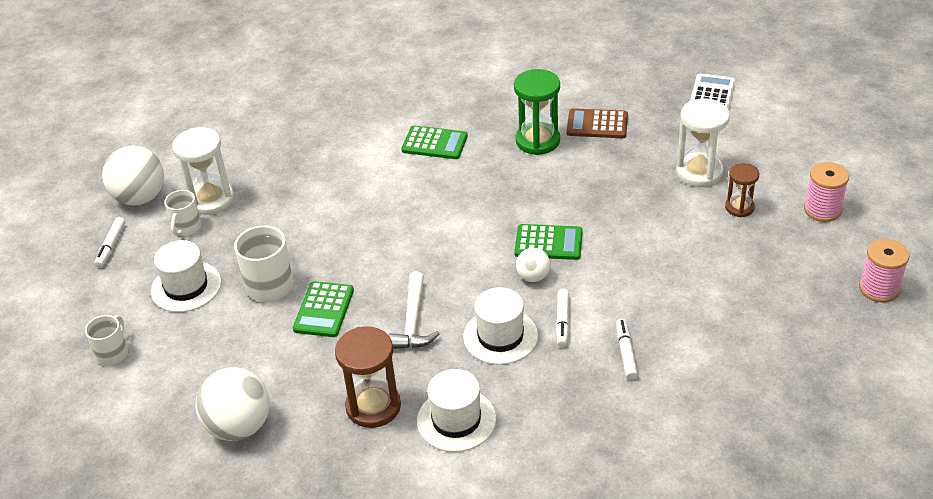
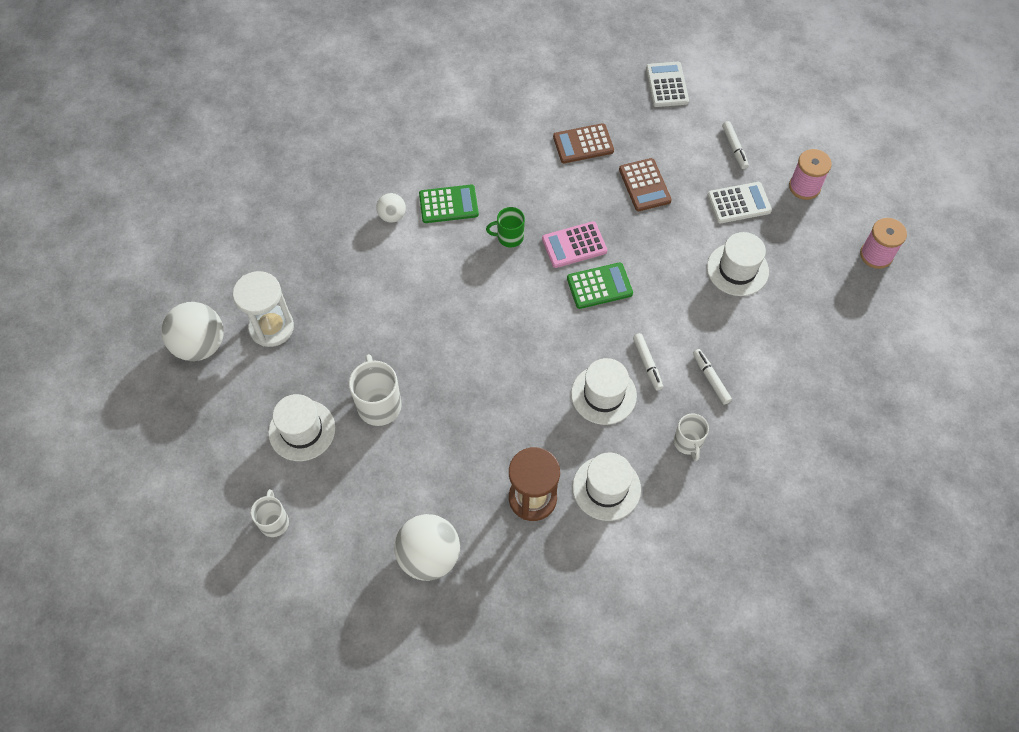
camera: 25 degrees left, 20 degrees up
white marker [94,217,125,268] -> white marker moved to [722,121,749,169]
white mug [164,190,201,236] -> white mug moved to [674,413,709,461]
green calculator [293,281,354,337] -> none
white hammer [388,272,439,349] -> none
green hourglass [514,69,560,155] -> none
white ball [516,248,550,282] -> white ball moved to [376,193,406,223]
white hourglass [676,98,730,187] -> none
brown hourglass [725,163,759,217] -> white calculator [708,182,772,223]
none -> green mug [486,207,525,248]
none -> pink calculator [542,221,607,268]
none -> brown calculator [619,158,672,211]
none -> white hat [707,232,769,296]

